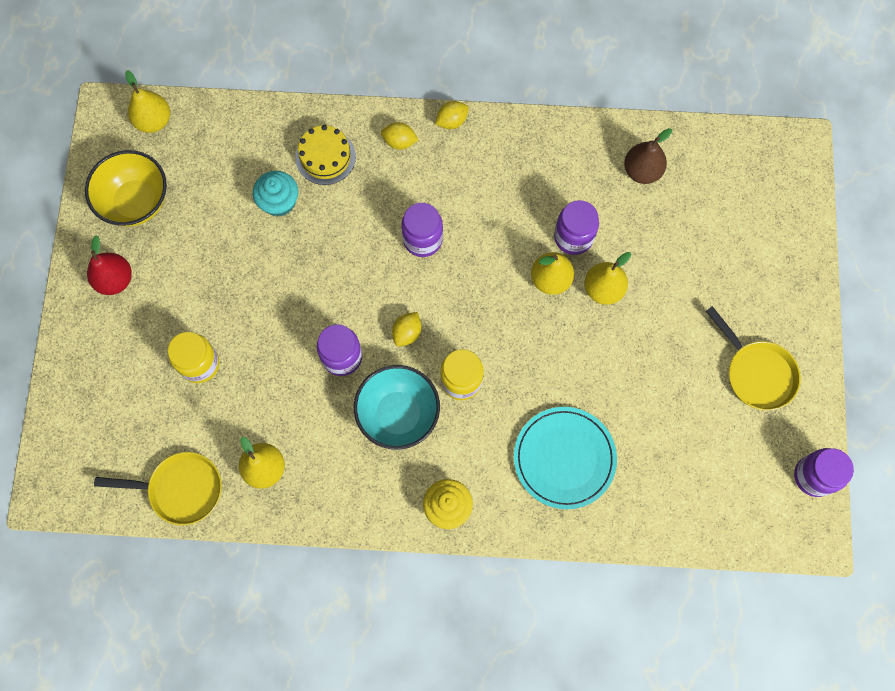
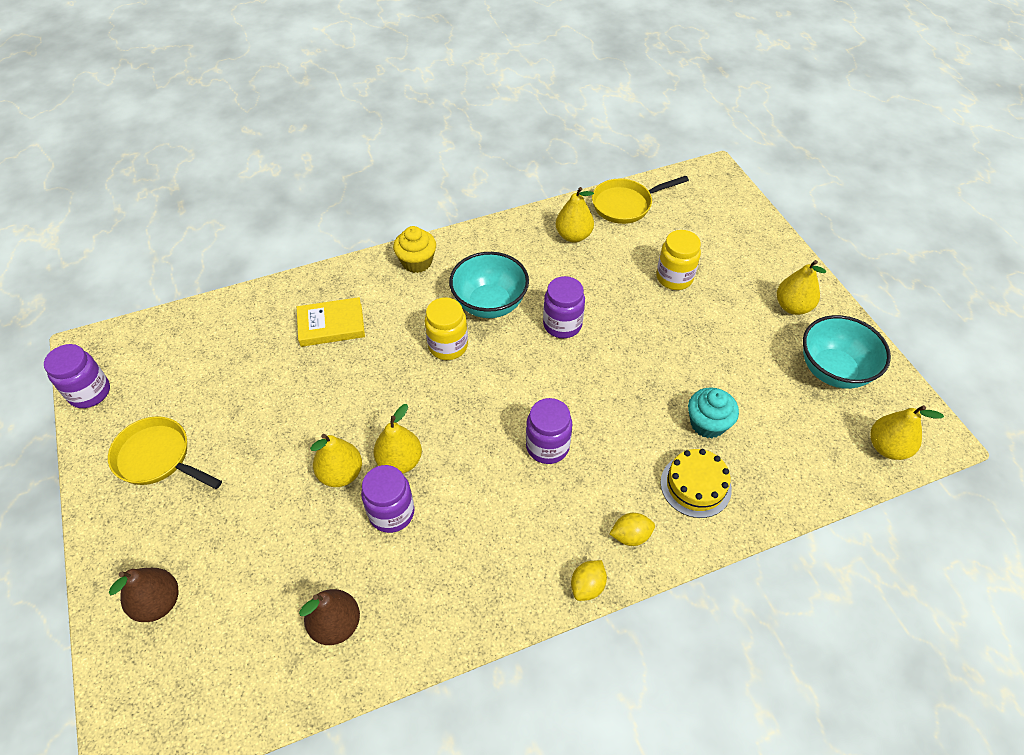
camera: 155 degrees right, 20 degrees down
yellow bowl [85,150,167,227] -> turquoise bowl [803,315,891,389]
red pear [87,235,132,295] -> yellow pear [777,260,826,315]
yellow lemon [392,312,421,346] -> none
turquoise plate [514,407,617,509] -> yellow book [297,297,365,347]
none -> brown pear [109,568,178,622]

